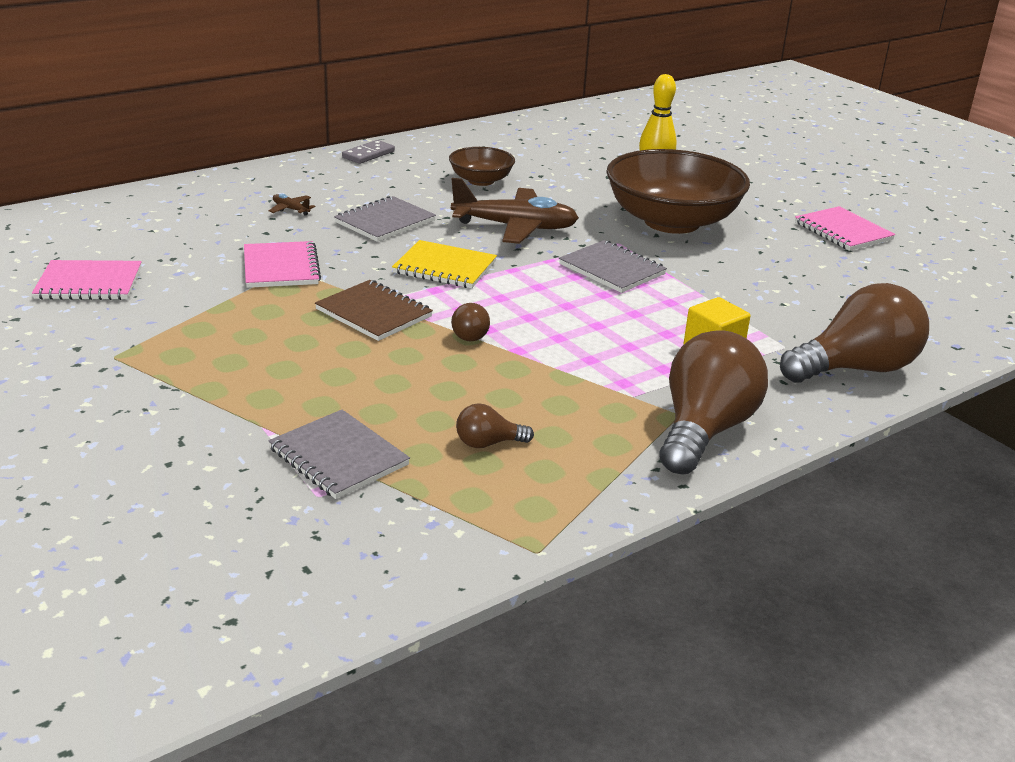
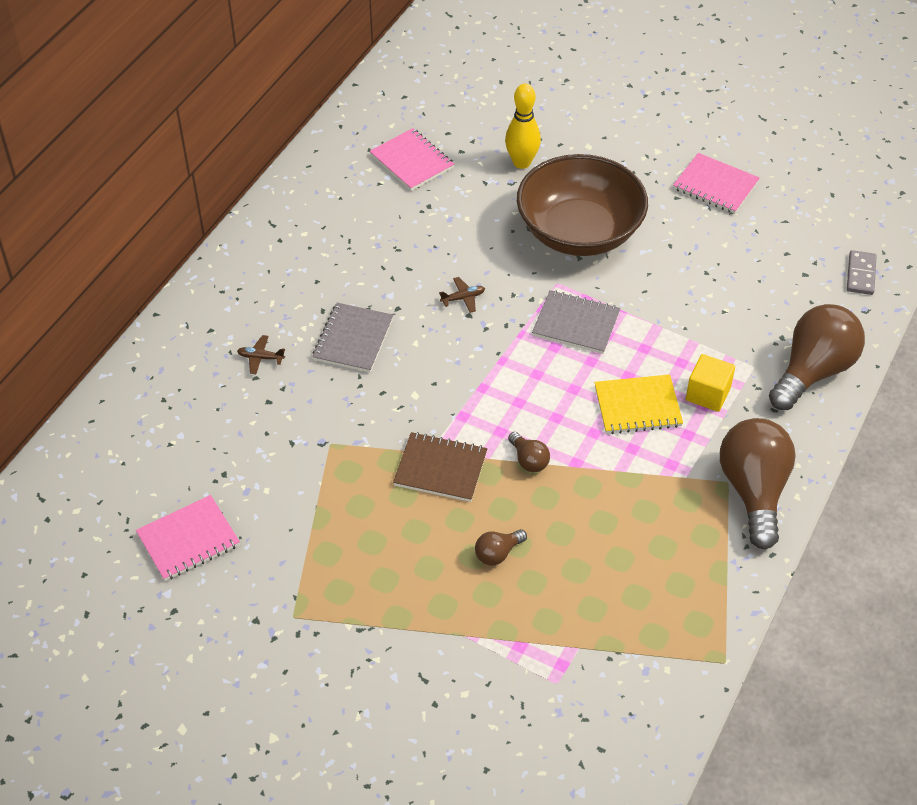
camera: 25 degrees left, 20 degrees up
pink notebook [244,241,321,288] -> pink notebook moved to [370,128,454,191]
grey notebook [268,410,410,499] -> none
grey domino [342,140,395,164] -> grey domino moved to [847,250,877,295]
yellow notebook [392,240,497,288] -> yellow notebook moved to [594,374,683,434]
brown bowl [449,147,515,186] -> none
brown plane [451,178,579,244] -> brown plane [439,277,485,313], size x0.40
brown light bulb [456,403,534,448] -> brown light bulb moved to [475,529,527,565]

